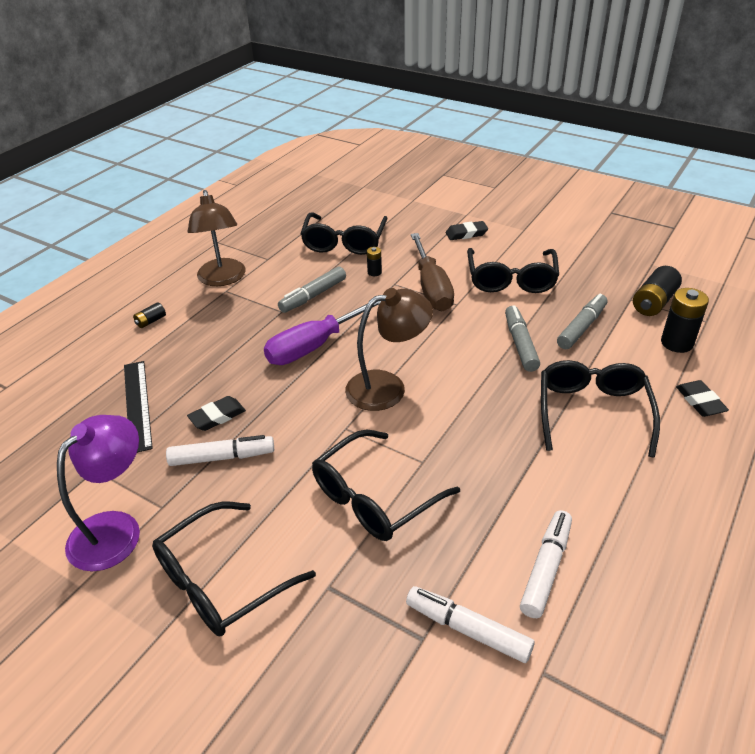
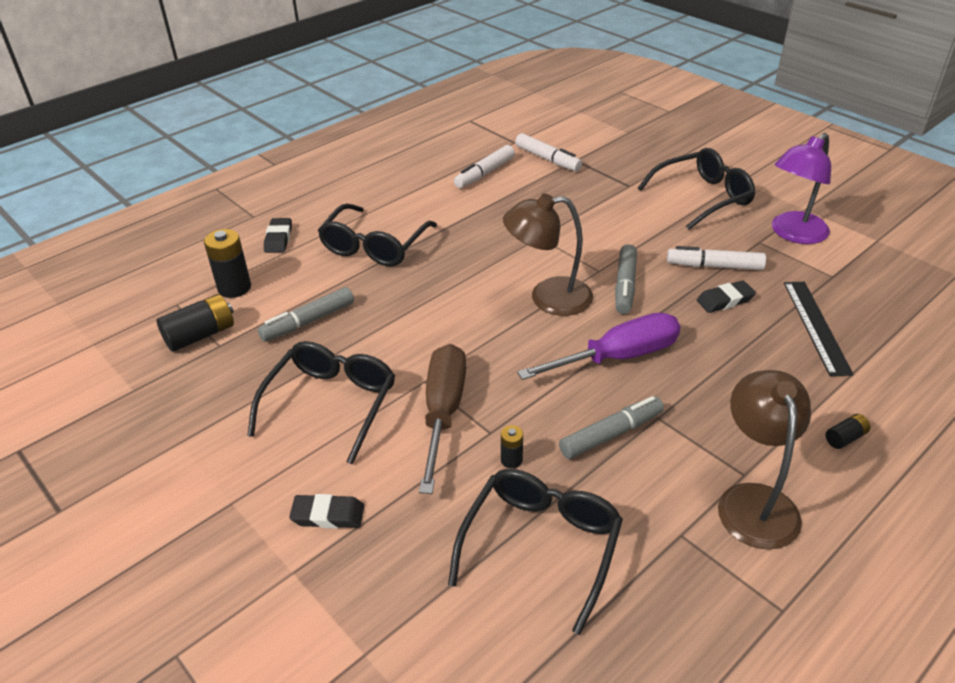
camera: 165 degrees left, 0 degrees up
black glasses [312,430,460,541] -> none
grey marker [505,305,540,372] -> grey marker moved to [615,244,637,314]

